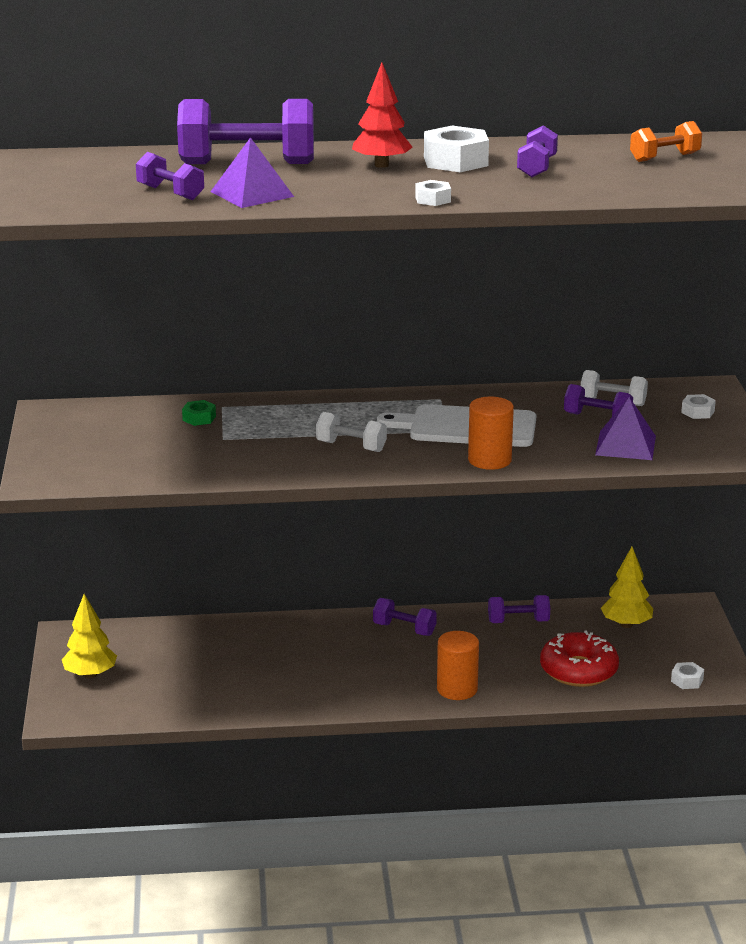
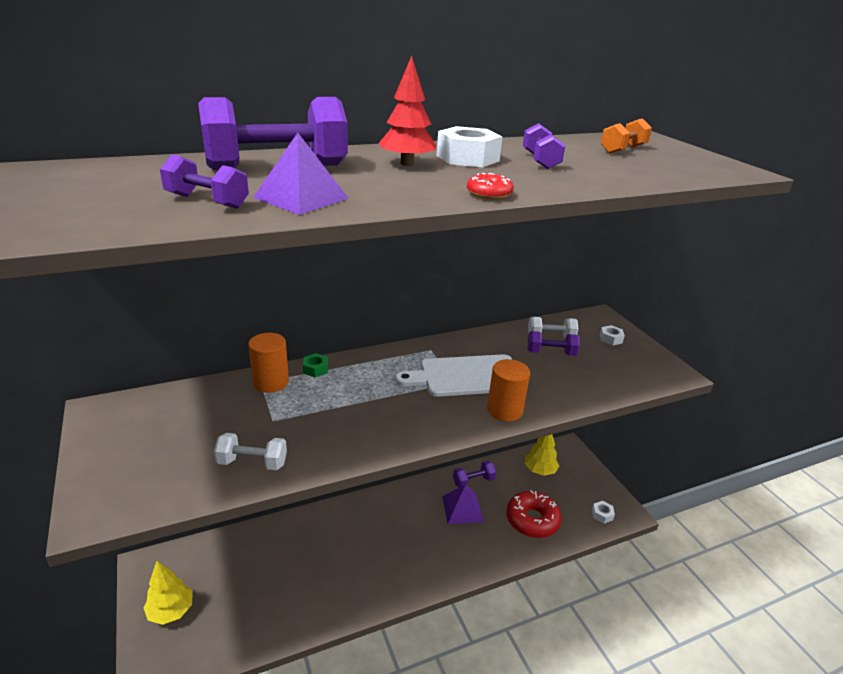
camera: 20 degrees left, 5 degrees up
green nut [182,400,216,426] -> green nut moved to [303,353,328,377]
white dumbbell [316,412,387,452] -> white dumbbell moved to [214,433,287,470]
purple dumbbell [373,598,437,636] -> none
white nut [415,180,451,206] -> red donut [467,173,514,200]
orange cylinder [437,631,479,700] -> orange cylinder moved to [248,333,289,393]
purple pyramid [595,397,656,460] -> purple pyramid moved to [442,484,484,524]

